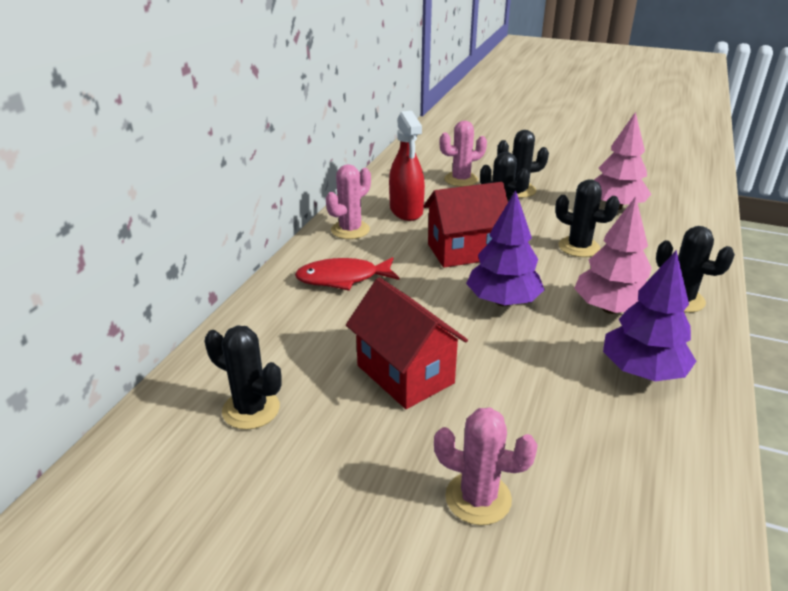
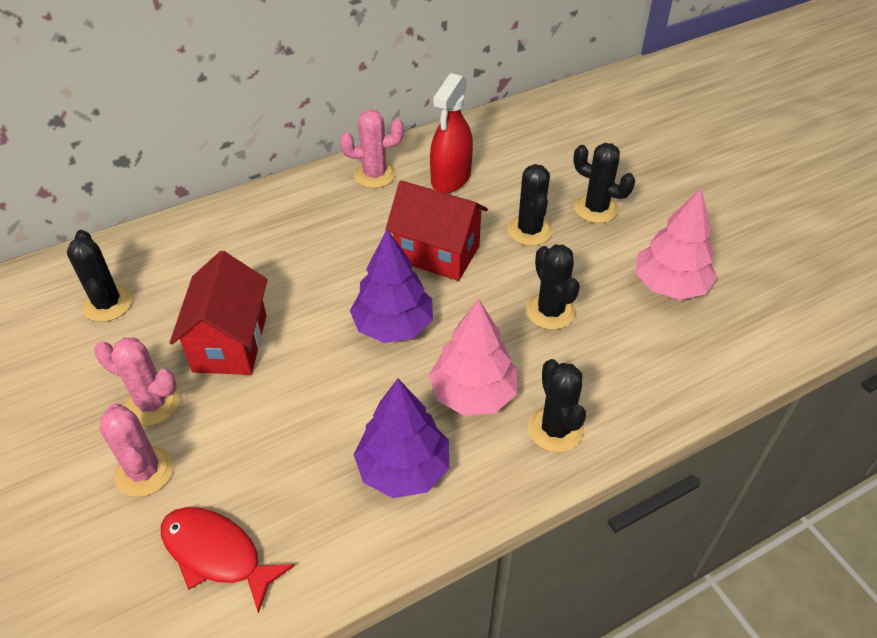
camera: 40 degrees right, 15 degrees up
red fish [295,257,399,291] -> red fish moved to [161,507,295,613]
pink cactus [440,121,487,187] -> pink cactus moved to [94,338,180,426]

